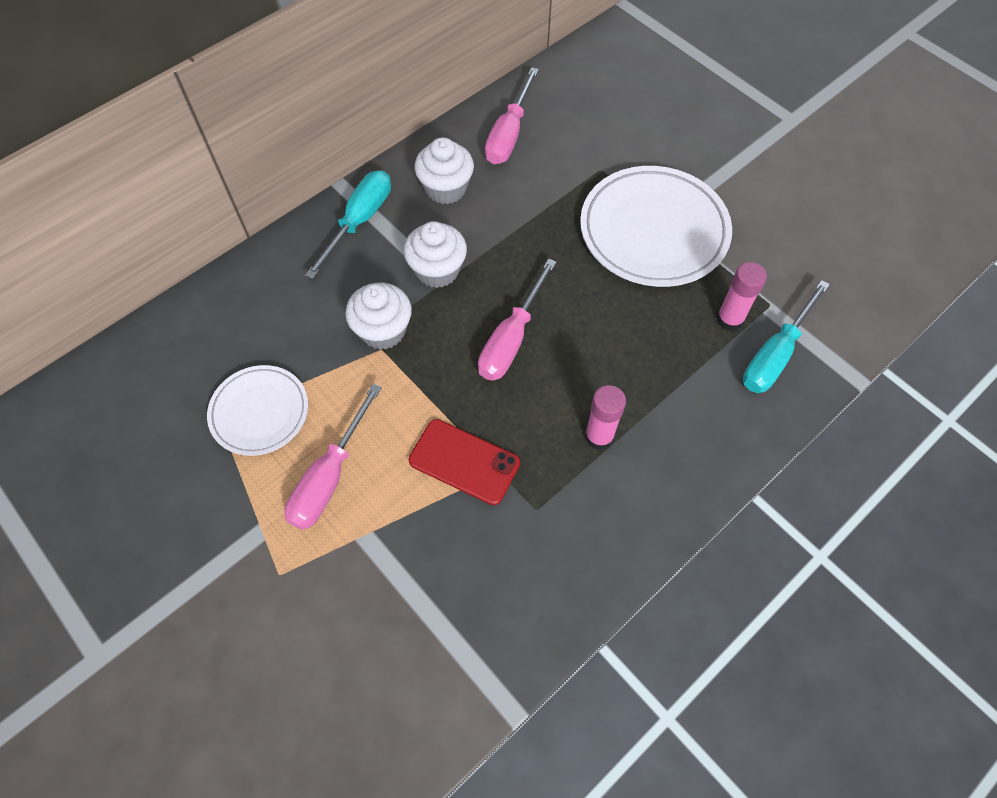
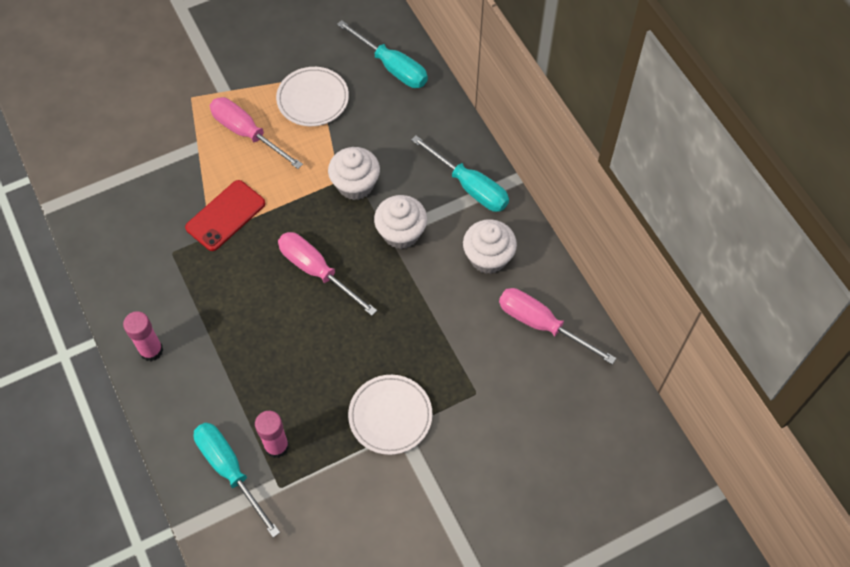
camera: 105 degrees right, 0 degrees up
white plate [580,166,732,287] -> white plate [348,375,432,455], size x0.59
pink glue stick [585,385,626,450] -> pink glue stick moved to [123,311,163,361]
none -> turquoise screwdriver [337,20,428,88]

